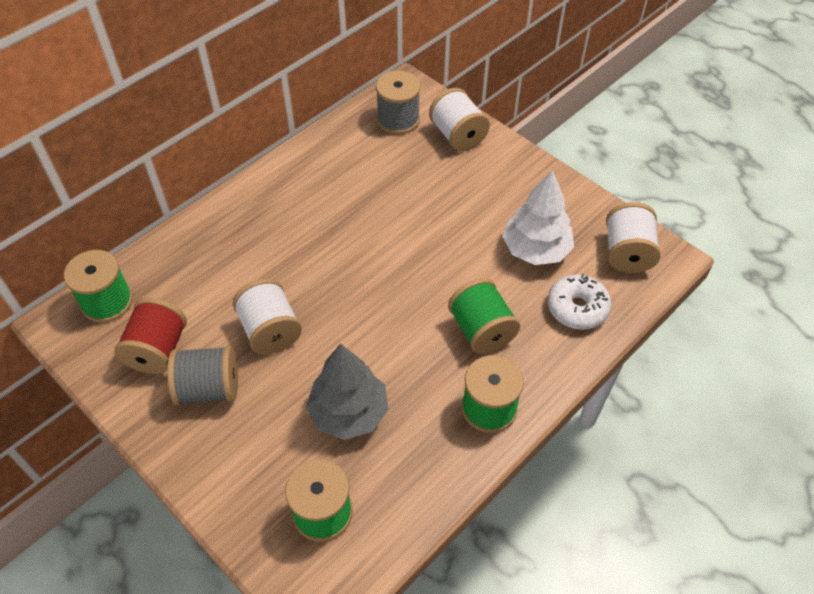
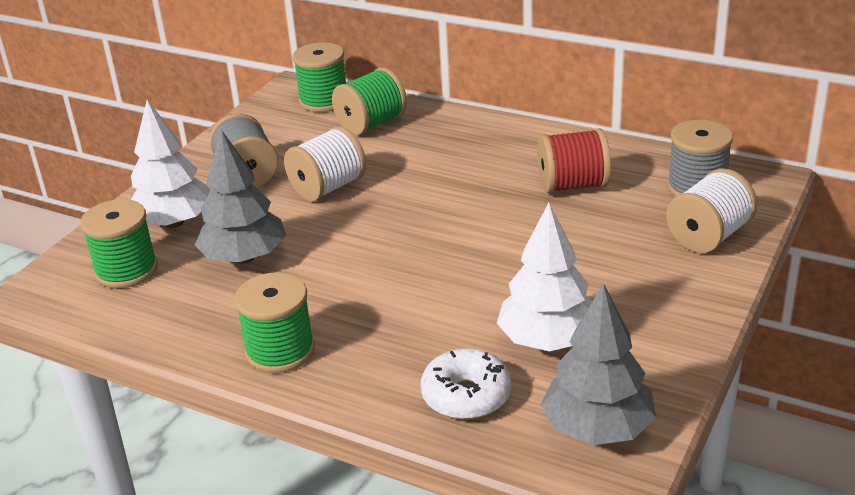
camera: 75 degrees right, 20 degrees down
red spool [114,298,187,374] -> red spool moved to [537,128,611,193]
green spool [448,278,520,354] -> green spool moved to [332,67,407,135]
white spool [606,202,661,273] -> grey tree [541,283,656,445]
none -> white tree [131,100,210,228]

